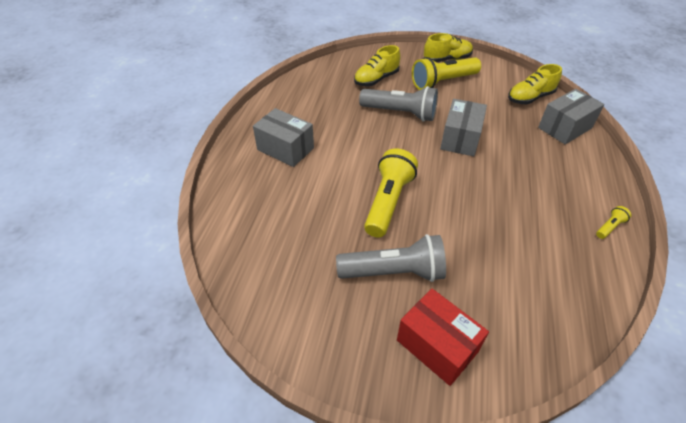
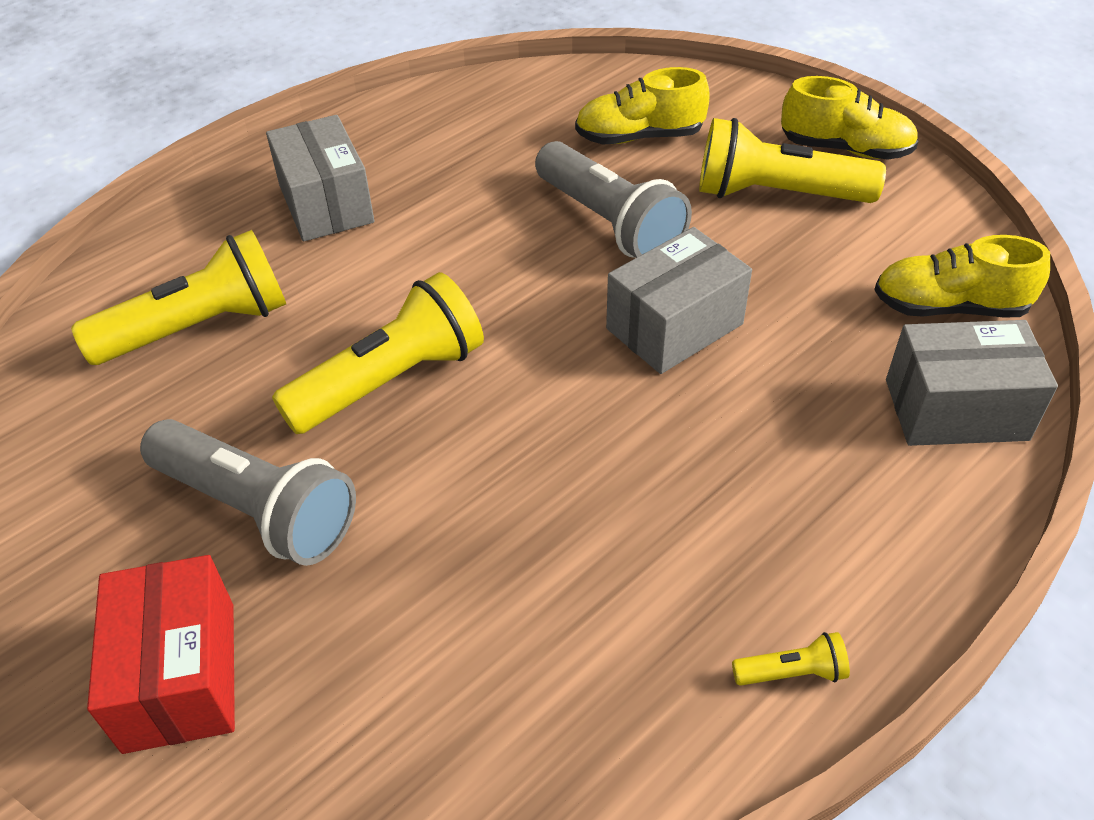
camera: 35 degrees right, 0 degrees up
none -> yellow flashlight [71,230,286,365]

